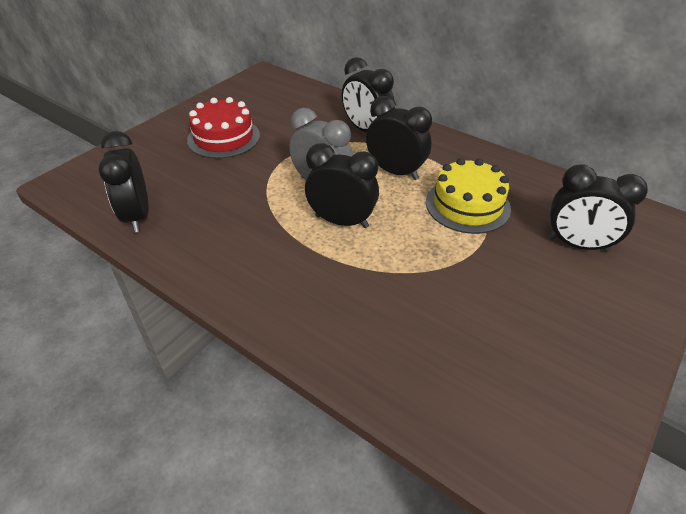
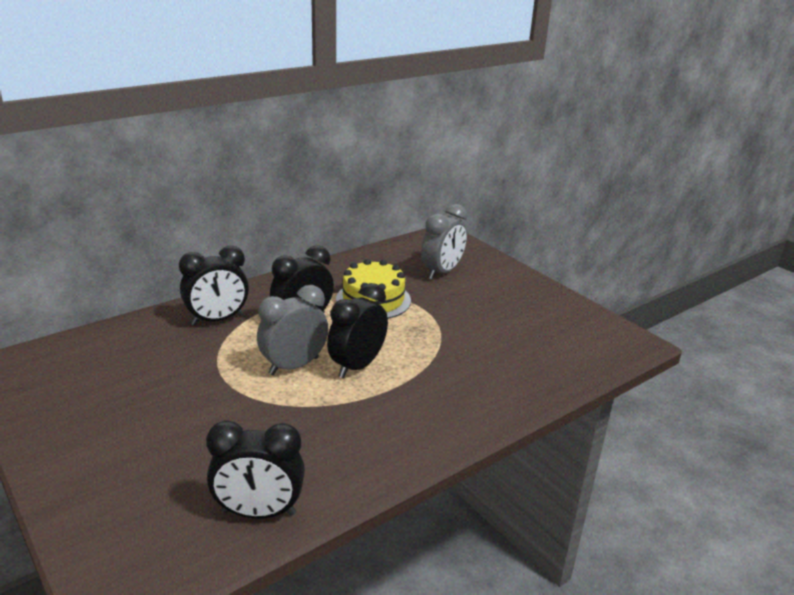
camera: 75 degrees left, 15 degrees down
red cake [187,97,260,159] -> none
black clock [548,164,648,252] -> grey clock [421,204,467,280]

